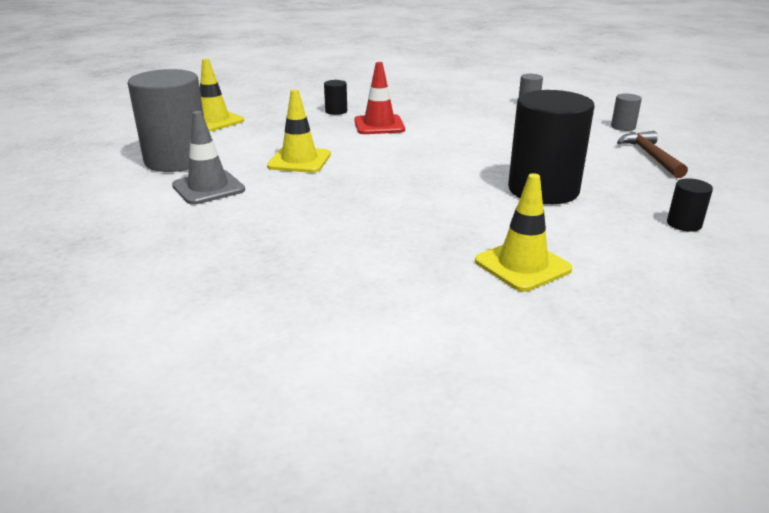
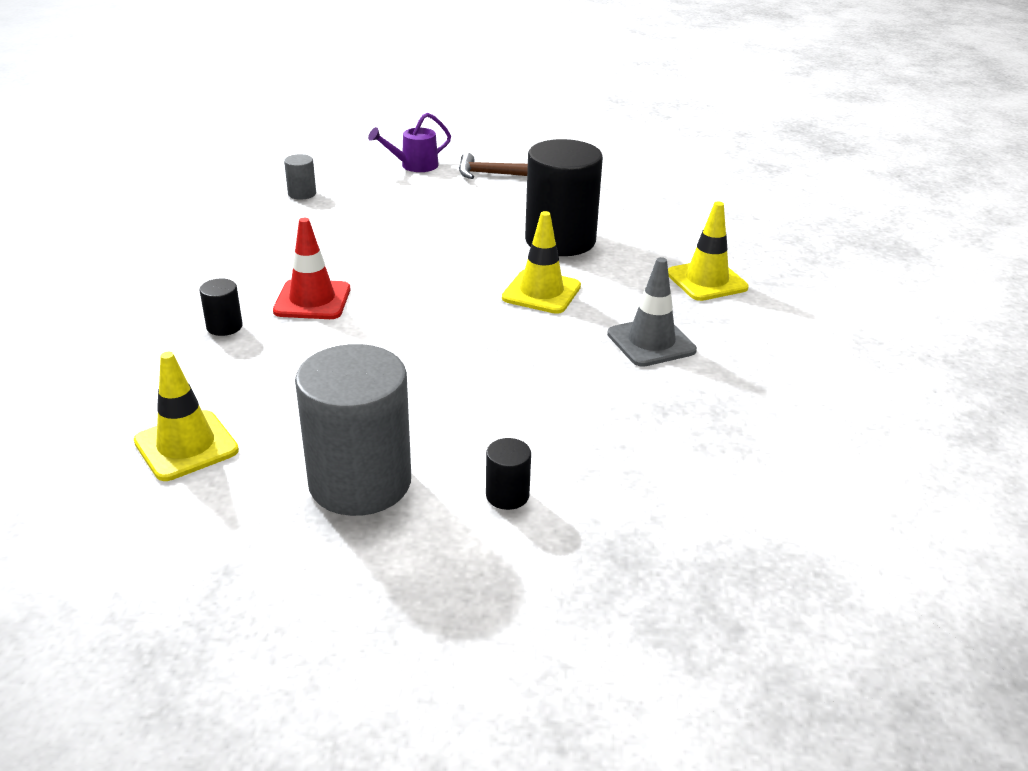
camera: 80 degrees left, 5 degrees up
grey traffic cone [172,111,245,205] -> grey traffic cone moved to [607,257,697,367]
yellow traffic cone [267,89,331,173] -> yellow traffic cone moved to [502,211,581,314]
grey cylinder [611,94,642,131] -> purple watering can [368,113,451,172]
black cylinder [667,179,713,232] -> black cylinder moved to [486,438,531,510]

